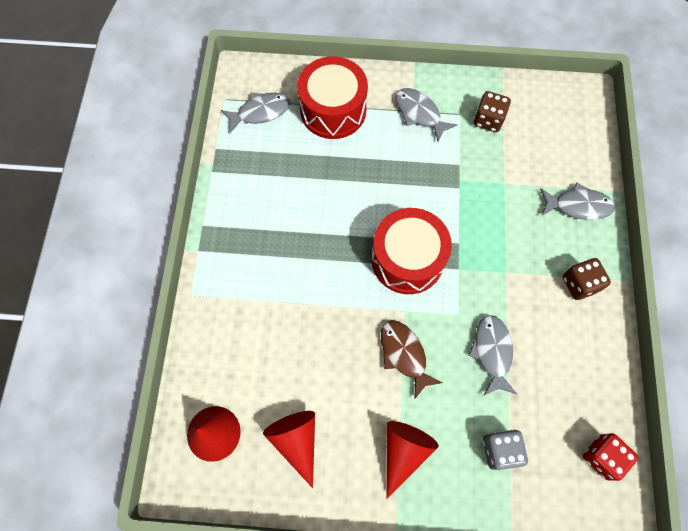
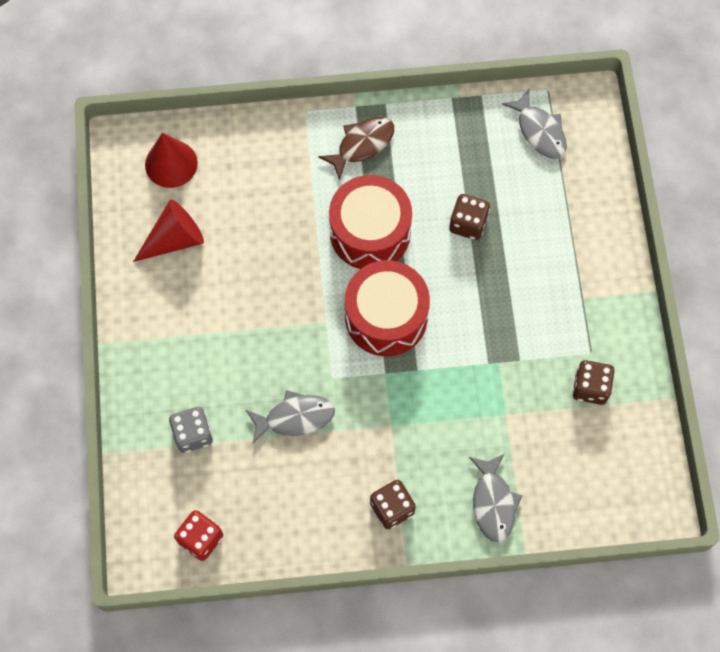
camera: 80 degrees right, 0 degrees up
red drum [297,56,368,139] -> red drum moved to [329,175,412,269]
brown fish [381,320,443,400] -> brown fish moved to [318,117,394,181]
red cone [386,421,439,499] -> none
grey fish [395,88,457,142] -> none
none -> brown dice [449,194,490,240]

